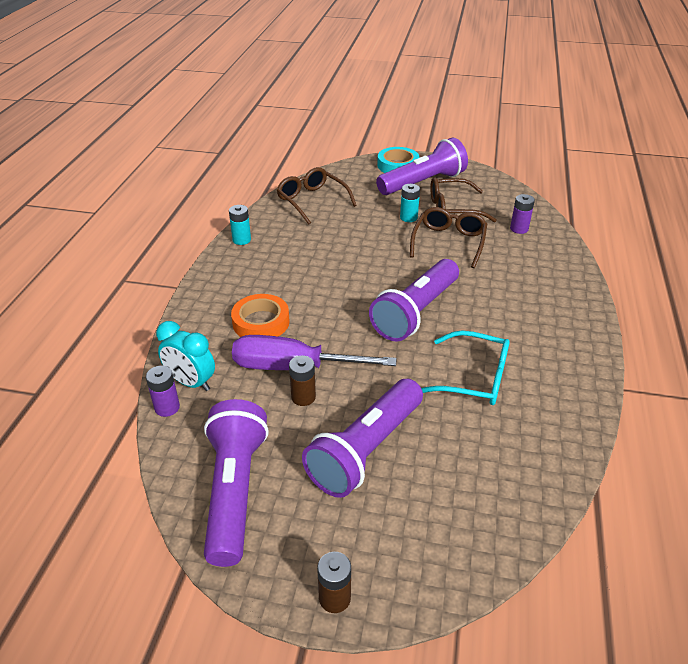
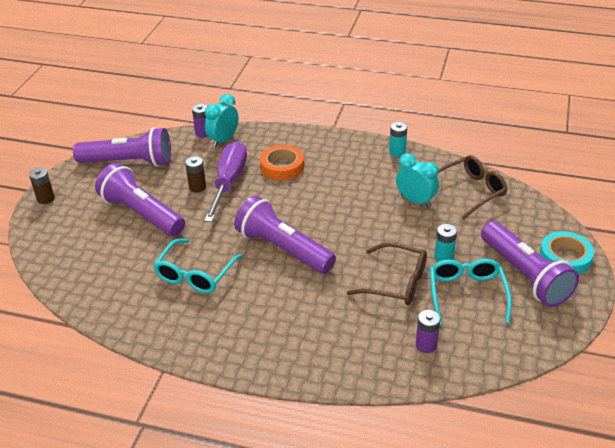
camera: 95 degrees right, 0 degrees up
brown glasses [430,177,497,222] -> turquoise glasses [430,259,512,325]
none -> turquoise clock [396,153,439,207]

